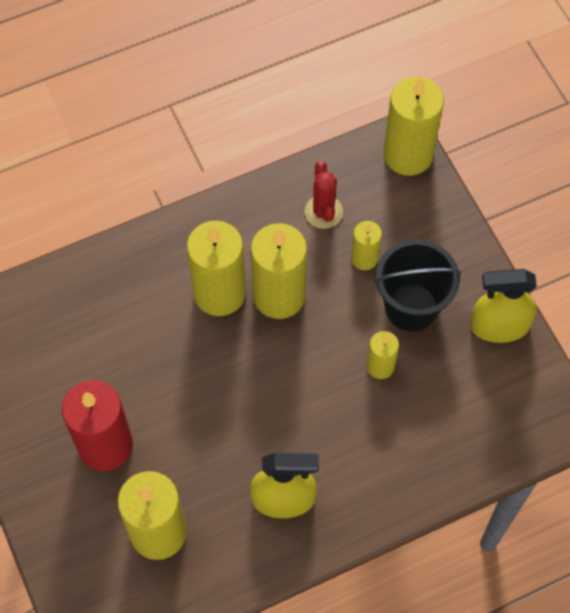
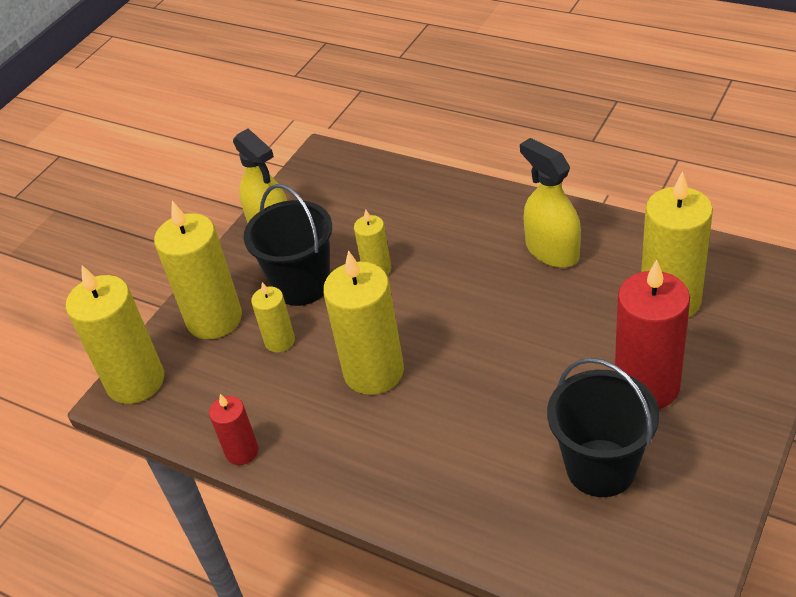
camera: 120 degrees left, 20 degrees down
yellow candle [187,221,246,316] -> yellow candle moved to [154,201,242,339]
red cactus [304,161,343,229] -> none
none -> red candle [209,394,258,465]
none -> black bucket [547,358,659,497]

